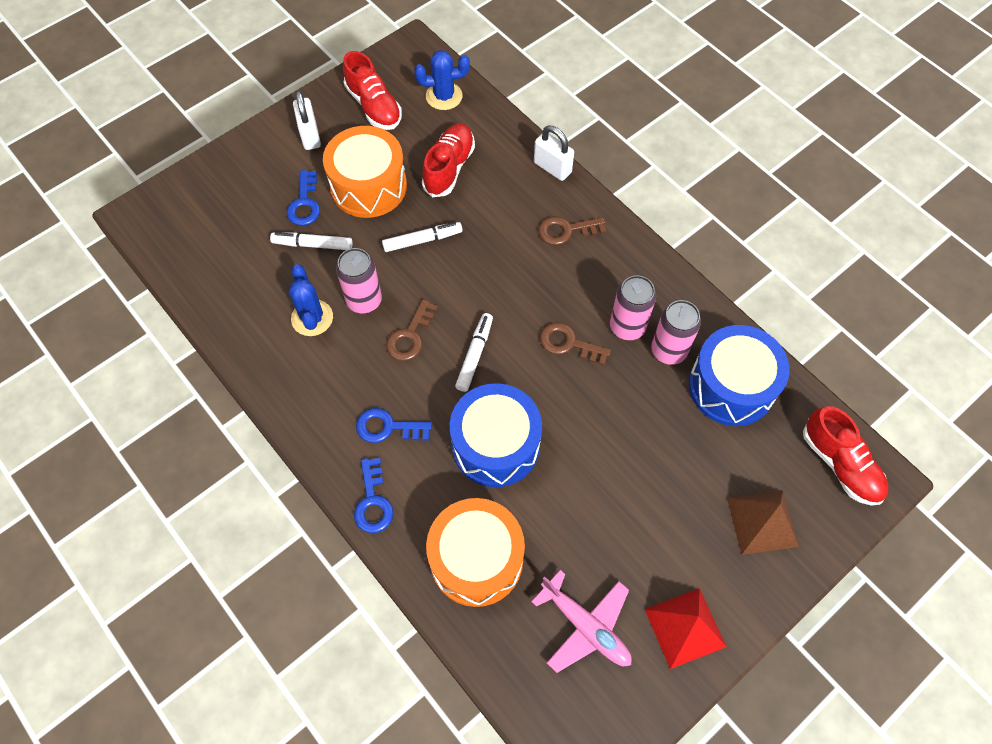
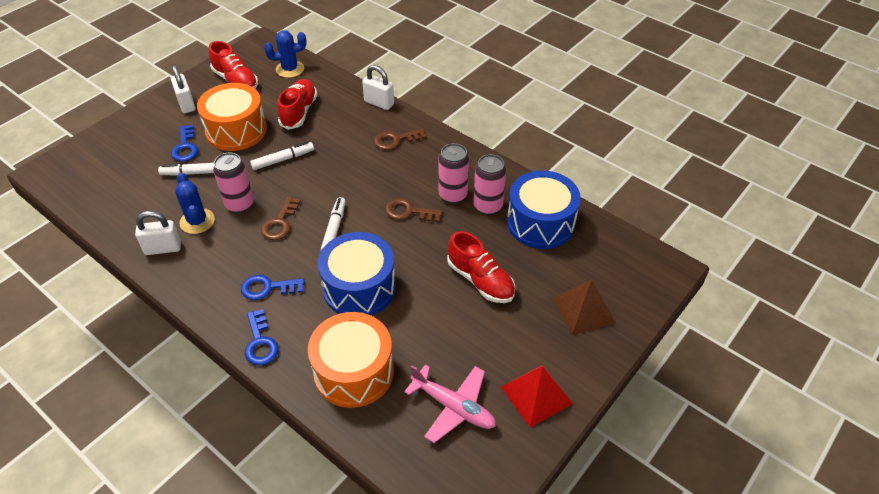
camera: 10 degrees left, 15 degrees down
red shoe [803,406,888,506] -> red shoe moved to [447,231,515,303]
none -> white padlock [135,211,181,255]

